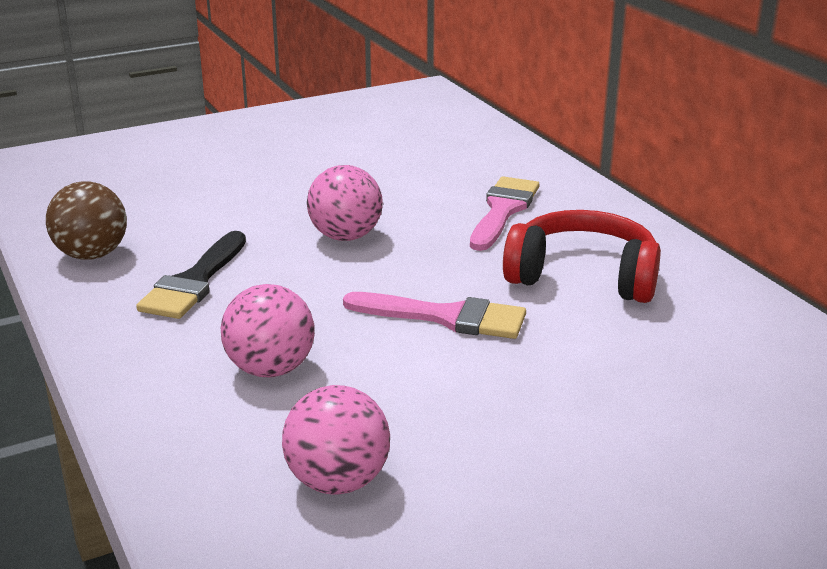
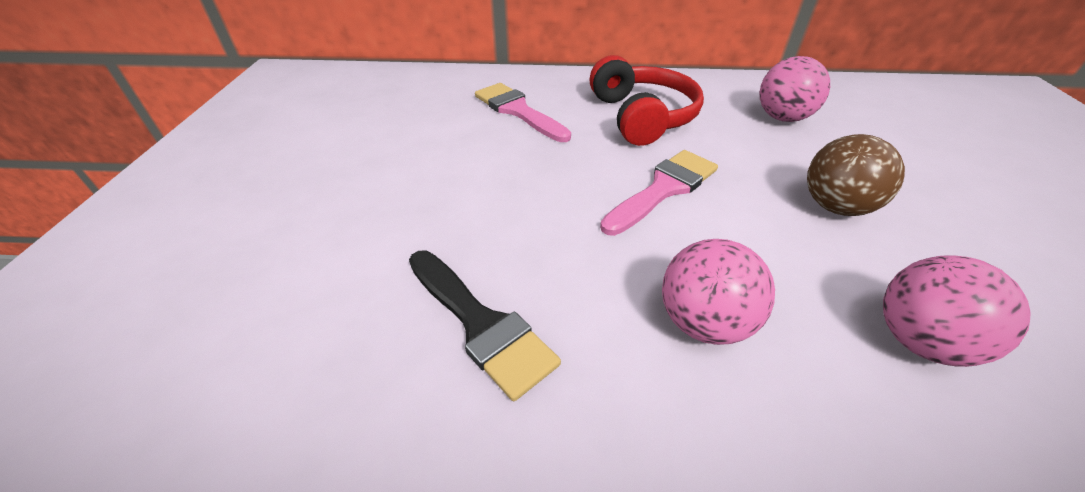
camera: 60 degrees left, 15 degrees up
brown ball [46,181,127,260] -> brown ball moved to [807,134,905,216]
pink ball [307,165,383,241] -> pink ball moved to [759,56,830,122]
red headphones [503,210,661,303] -> red headphones turned 120 degrees clockwise [590,55,704,146]

